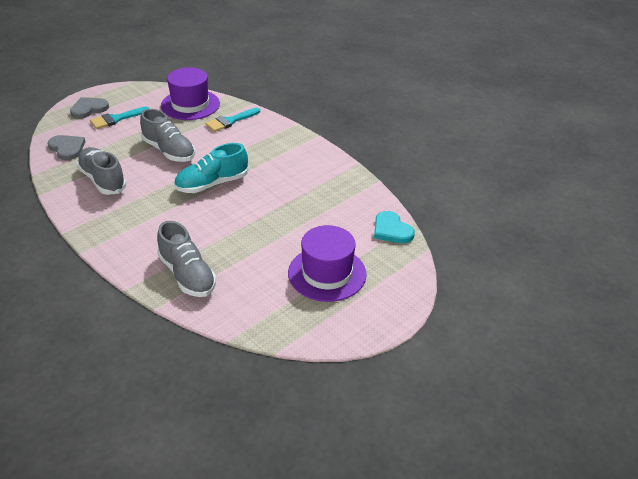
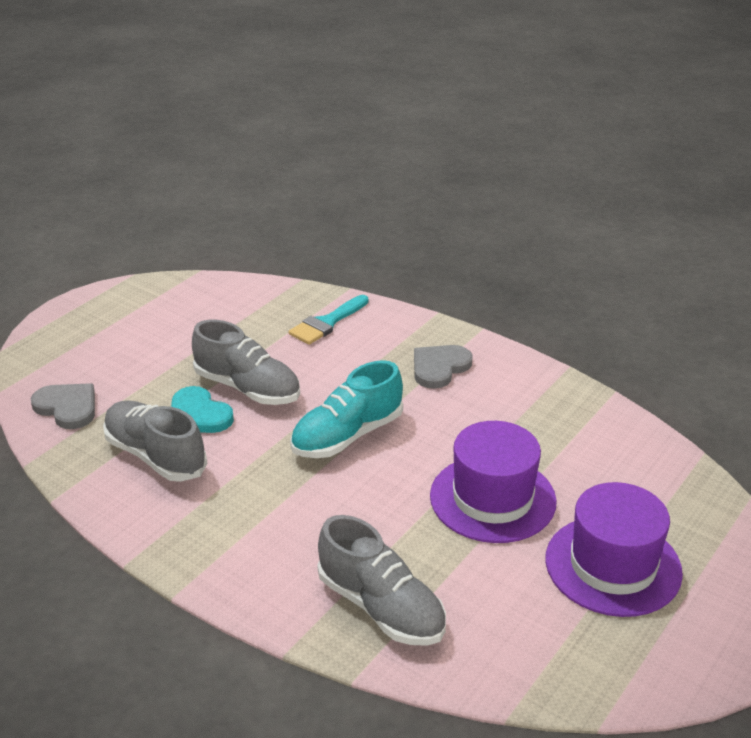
camera: 10 degrees left, 5 degrees down
grey heart [70,97,109,119] -> grey heart moved to [414,345,473,389]
turquoise brush [90,107,150,129] -> none
purple hat [161,68,220,120] -> purple hat moved to [430,421,557,543]
turquoise heart [374,211,415,243] -> turquoise heart moved to [171,386,234,433]

